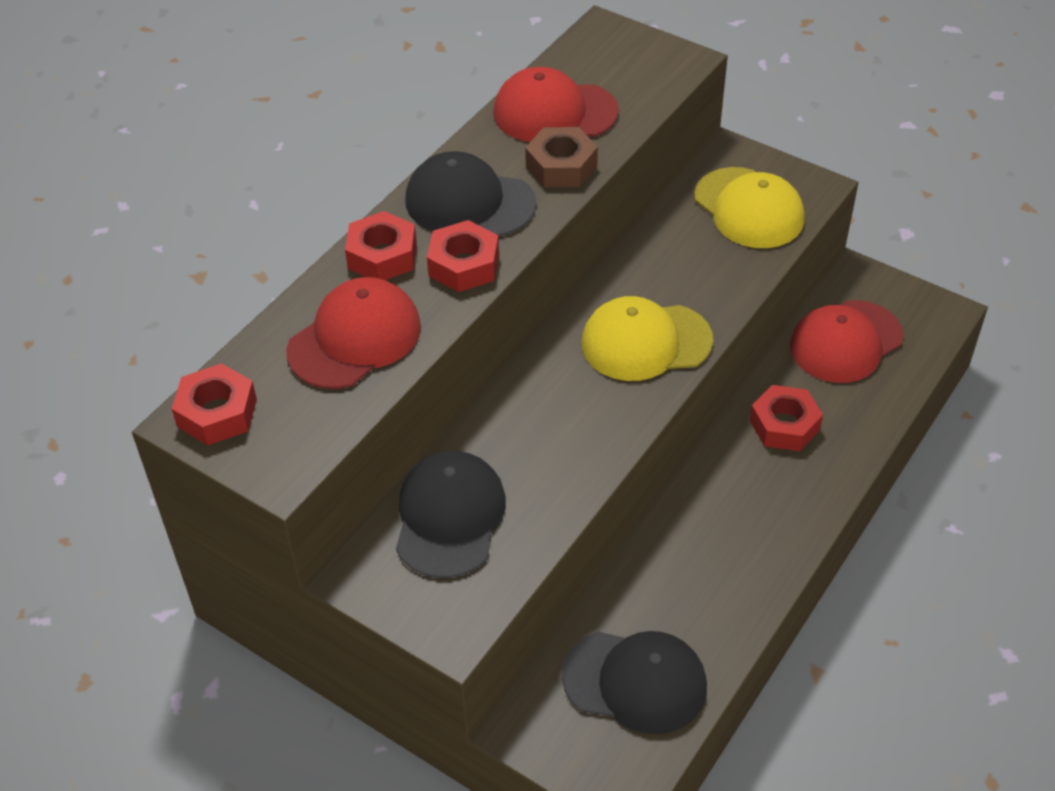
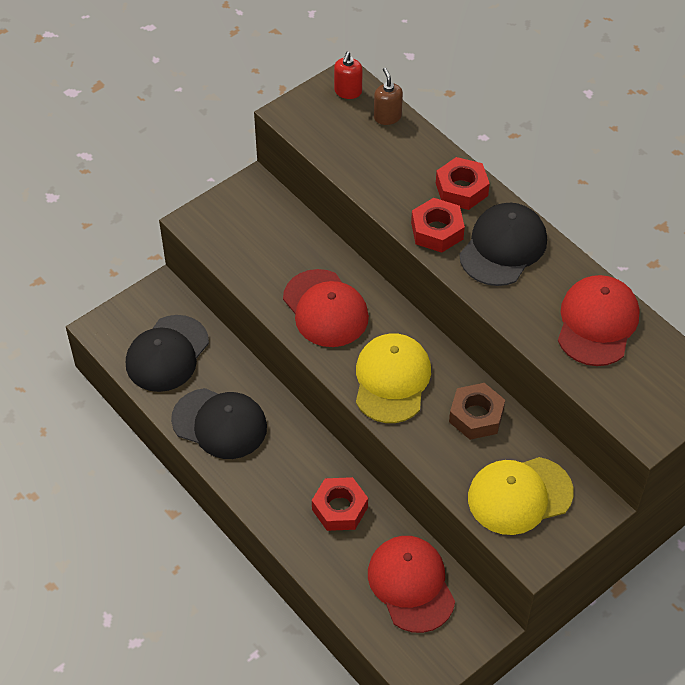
camera: 105 degrees right, 5 degrees up
red nut [171,363,257,445] -> red soap dispenser [334,52,363,99]
red cap [286,277,421,389] -> red cap moved to [283,269,369,347]
black cap [396,451,506,578] -> black cap moved to [171,388,267,459]
brown nut [525,127,598,187] -> brown nut moved to [449,383,505,440]
none -> brown soap dispenser [374,68,403,125]

